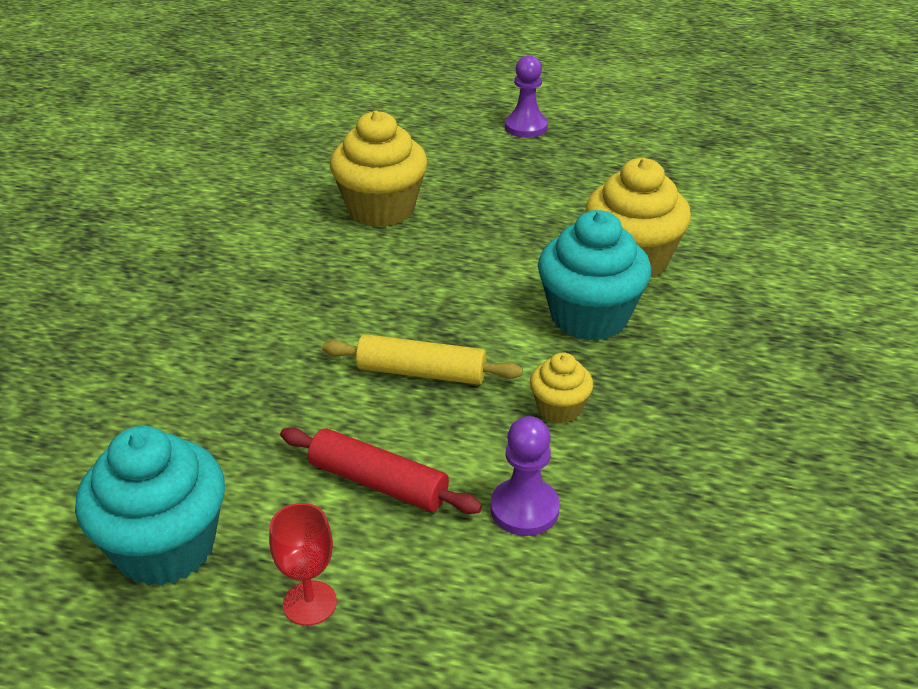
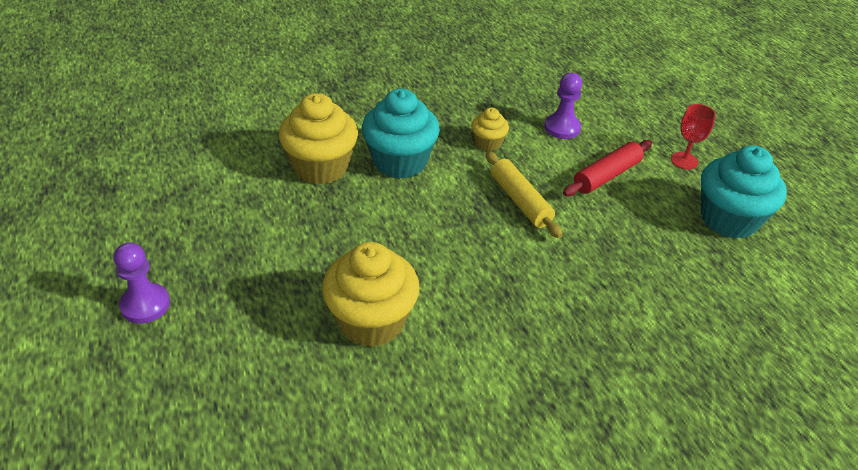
camera: 130 degrees left, 5 degrees up
red rolling pin [280,427,482,514] -> red rolling pin turned 60 degrees clockwise [563,140,652,196]

